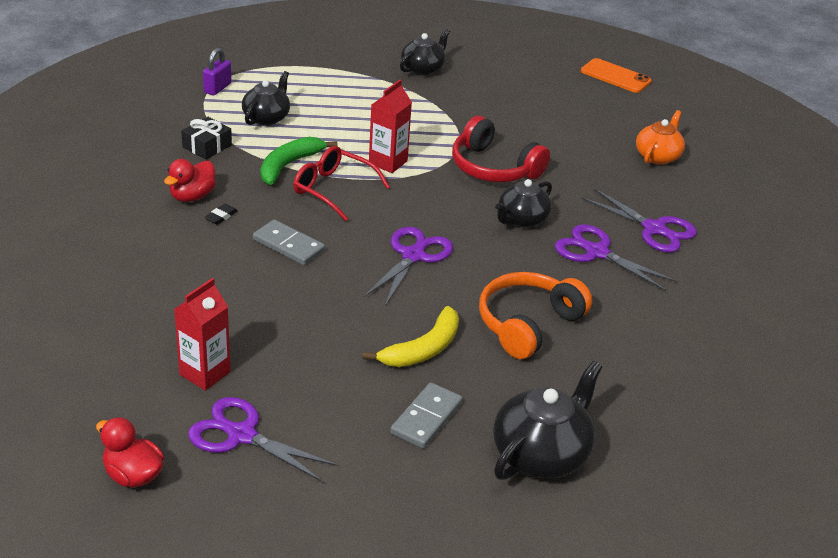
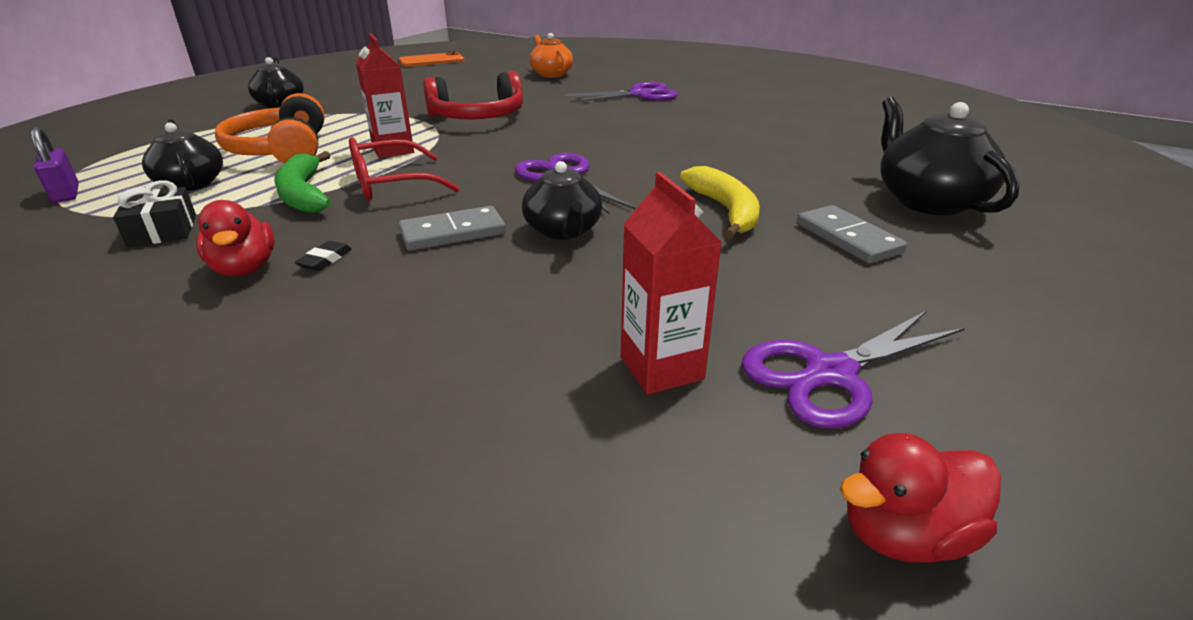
camera: 55 degrees left, 5 degrees down
black eraser [204,204,238,225] -> black eraser turned 45 degrees clockwise [295,241,352,271]
orange headphones [479,272,592,359] -> orange headphones moved to [215,93,325,164]
black teapot [495,179,552,228] -> black teapot moved to [522,161,602,240]
purple scissors [555,224,677,292] -> none

